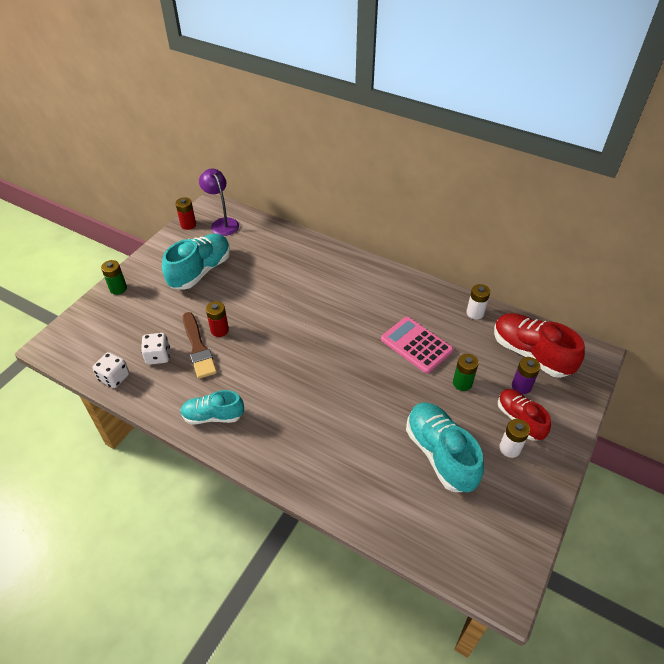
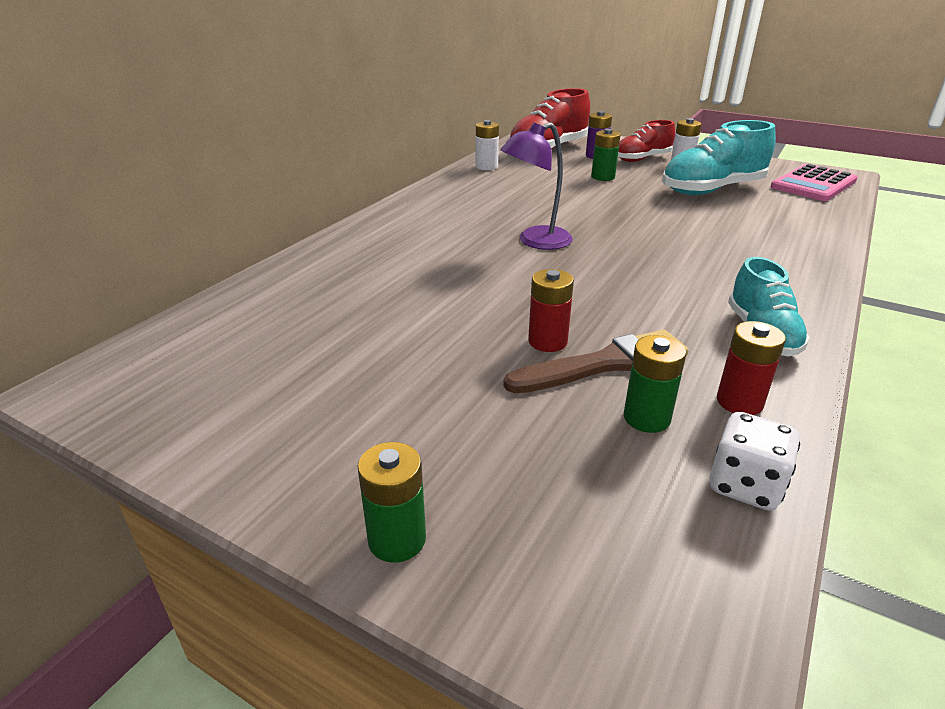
camera: 90 degrees left, 15 degrees down
white dice [141,333,170,365] -> green battery [624,335,686,433]
turquoise shoe [162,234,230,290] -> none
red battery [175,197,196,230] -> red battery moved to [717,321,786,415]
purple lamp [199,168,239,236] -> purple lamp moved to [500,122,573,250]
pink calculator [381,317,453,374] -> pink calculator moved to [771,164,857,201]

